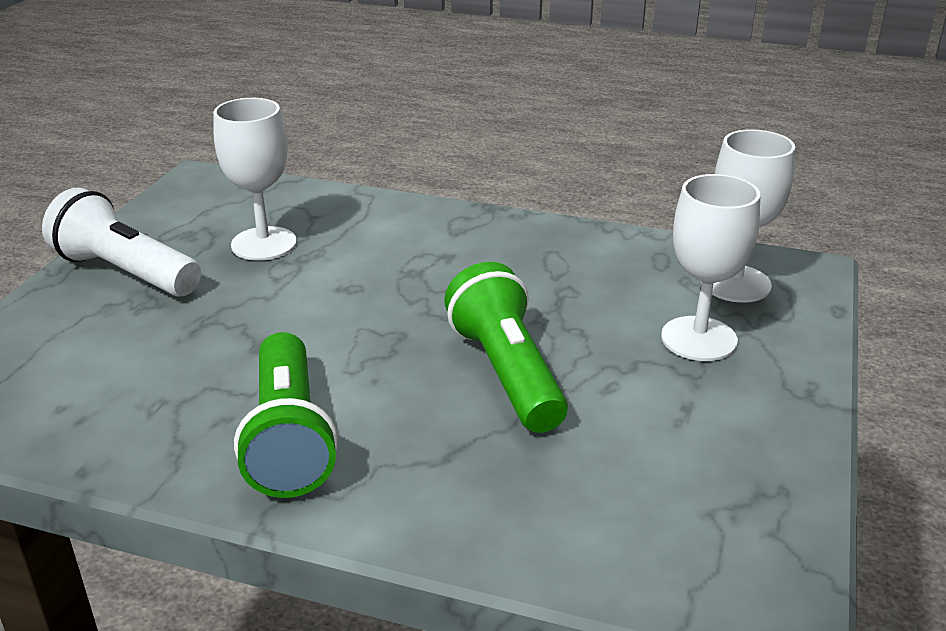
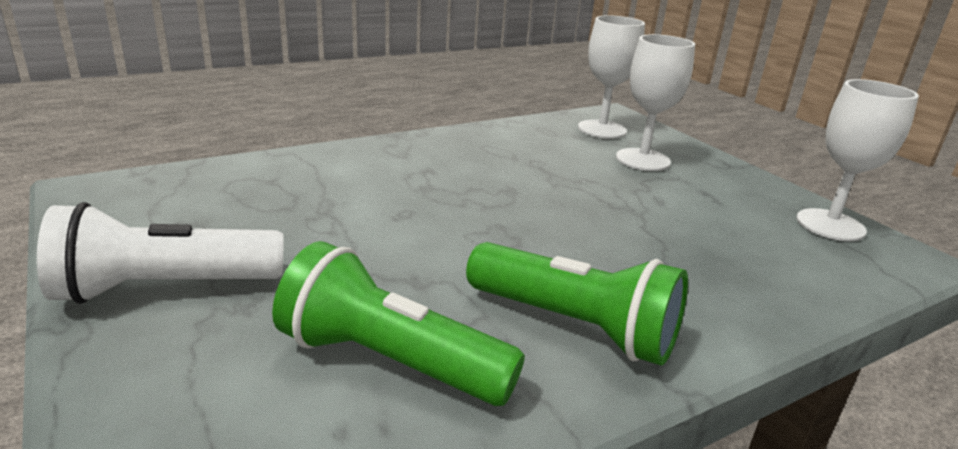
camera: 50 degrees left, 5 degrees down
white goblet [213,98,297,261] -> white goblet moved to [796,79,919,241]
green flashlight [444,262,568,433] -> green flashlight moved to [272,241,525,406]

